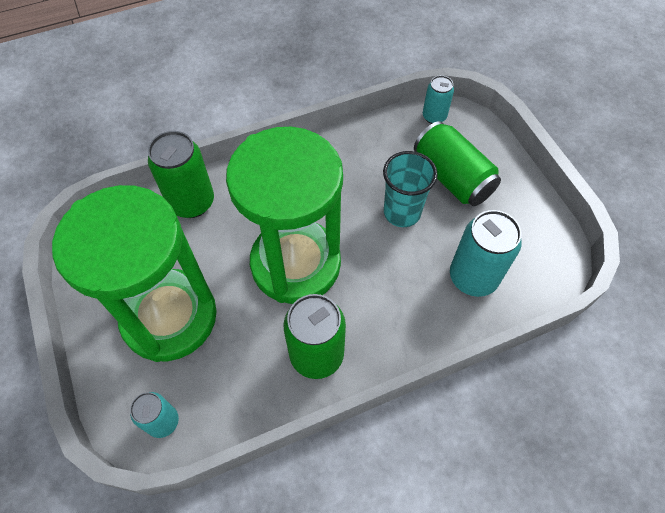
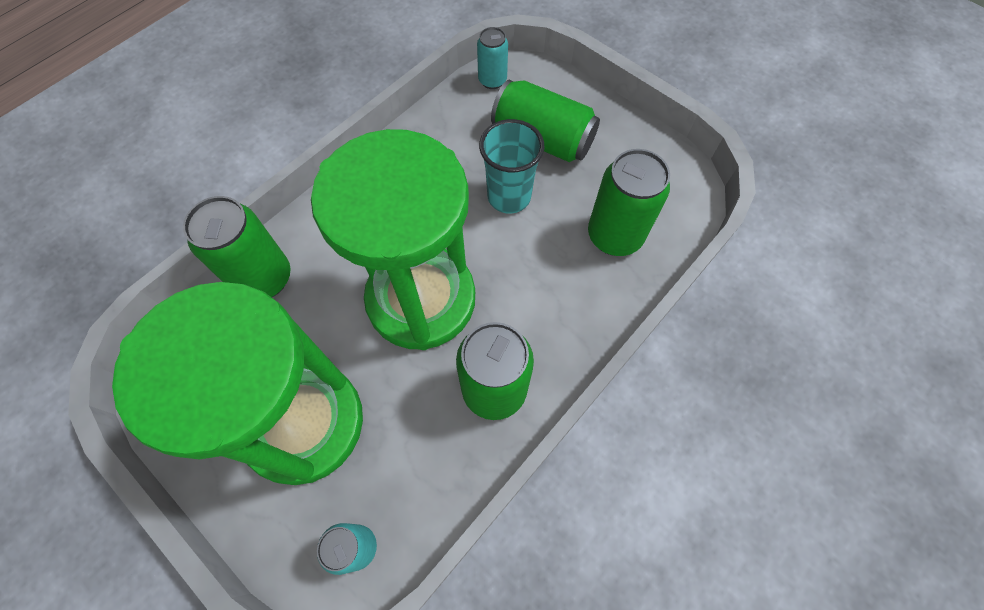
camera: 25 degrees left, 5 degrees up
turquoise can [450,210,522,297] -> green can [588,149,670,256]

